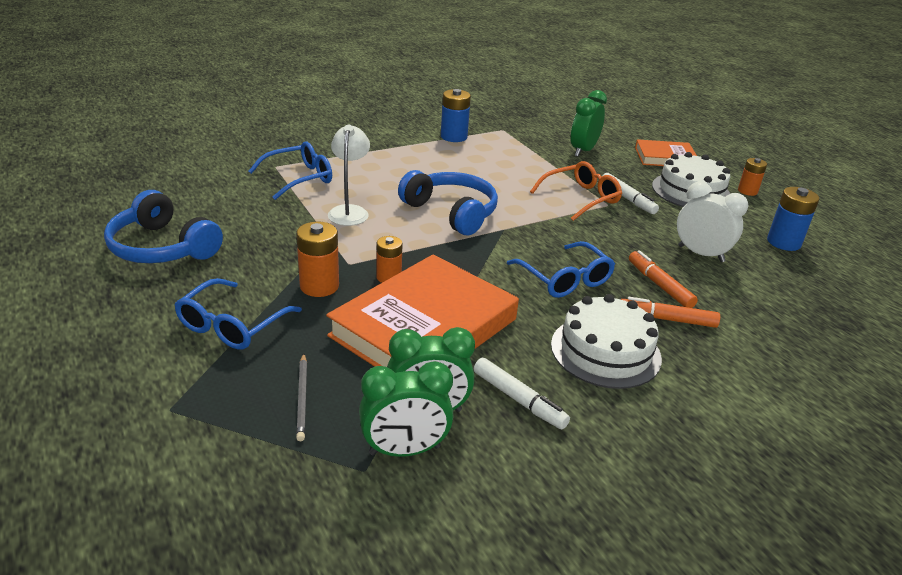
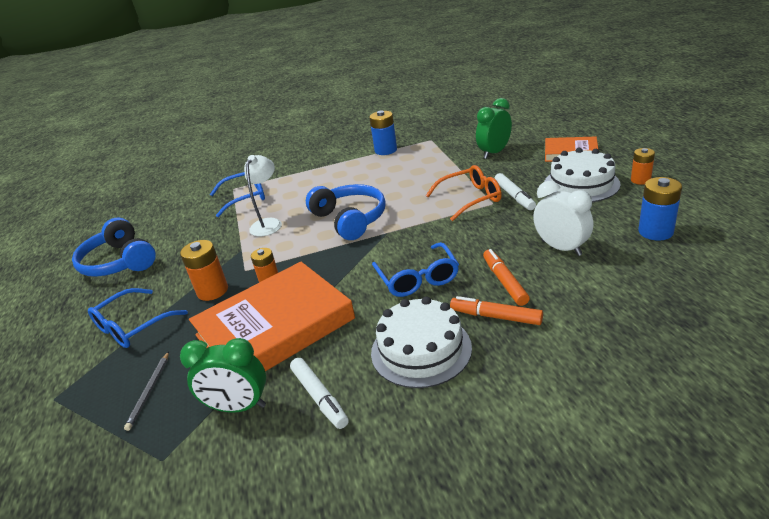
camera: 20 degrees right, 0 degrees up
green clock [359,361,453,457] -> none

